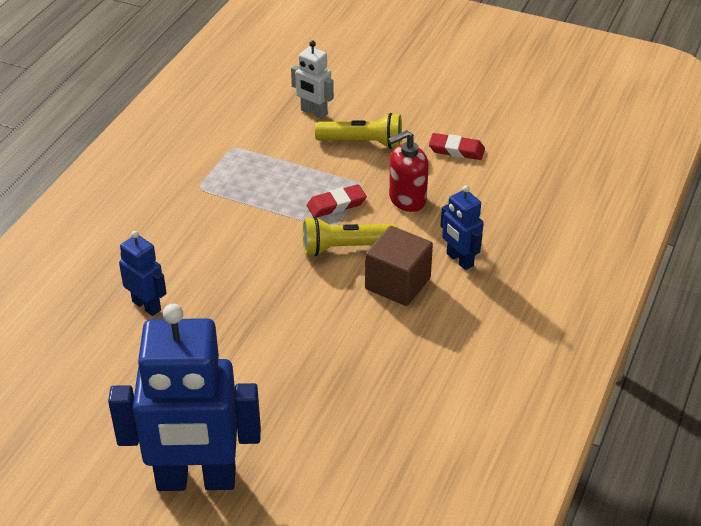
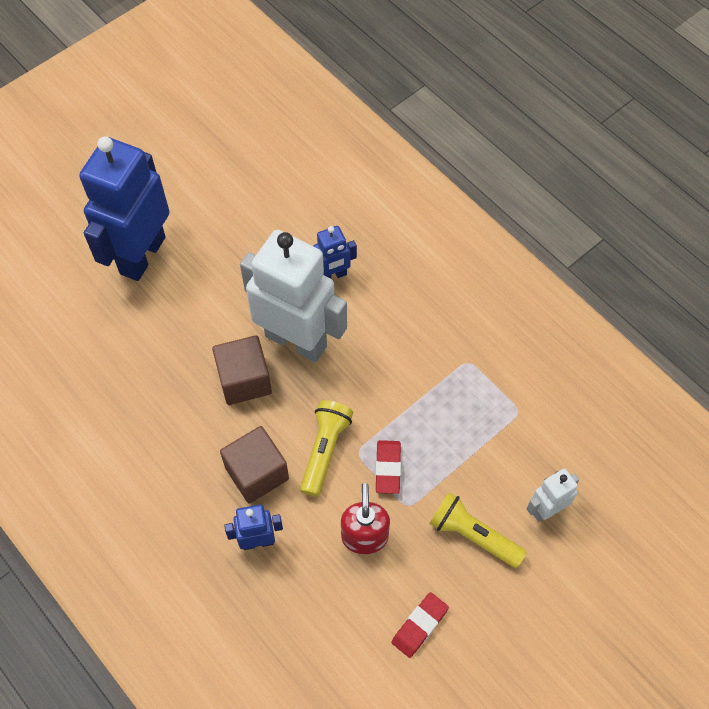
camera: 115 degrees right, 20 degrees up
yellow flashlight [315,113,402,149] -> yellow flashlight turned 90 degrees clockwise [429,492,527,568]
none -> brown cube [212,335,272,405]
none -> white robot [240,230,347,362]

